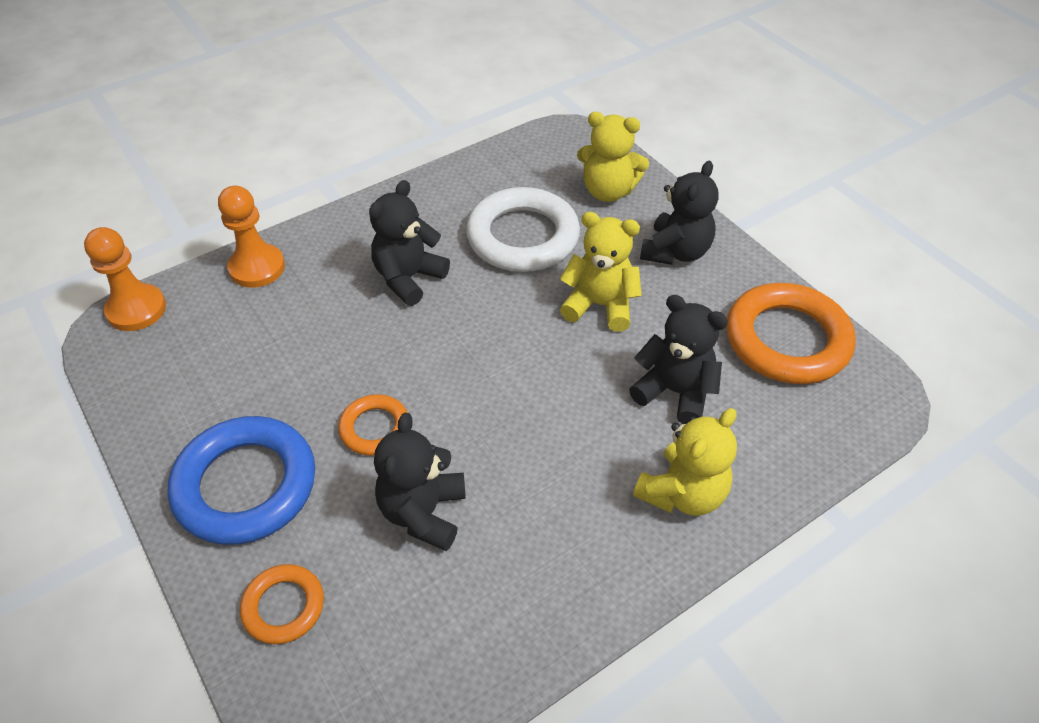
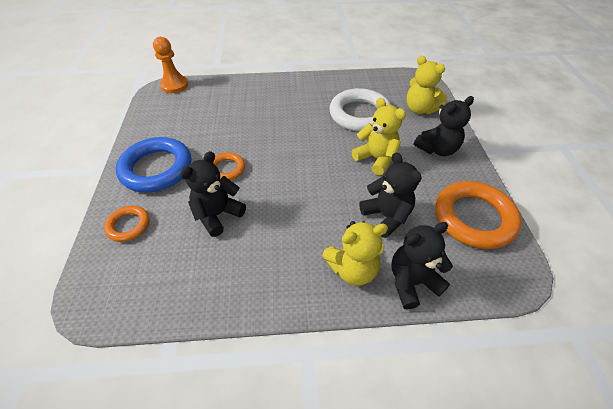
camera: 30 degrees right, 0 degrees up
orange pawn [218,186,285,288] -> none
black teddy bear [369,180,450,306] -> black teddy bear moved to [391,222,453,309]

